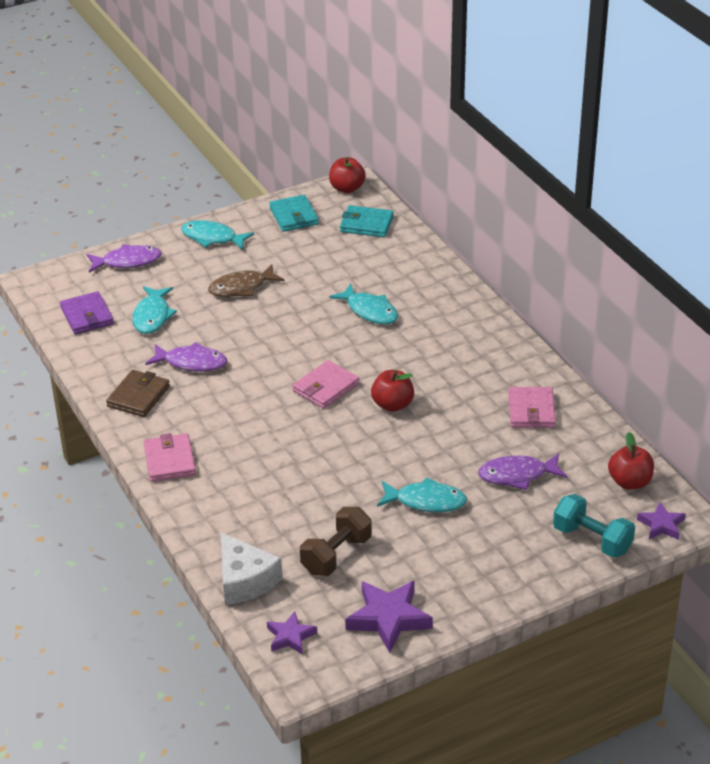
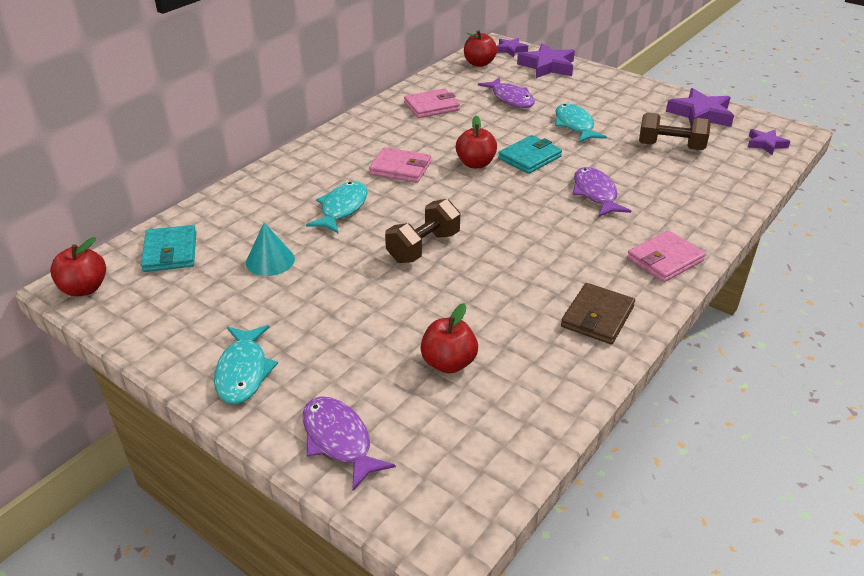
camera: 115 degrees left, 0 degrees up
purple wallet [60,291,114,334] -> none
brown wallet [106,370,170,417] -> brown wallet turned 60 degrees counterclockwise [561,283,635,344]
turquoise fish [132,286,177,334] -> red apple [420,303,478,374]
purple fish [145,342,227,372] -> purple fish moved to [572,167,631,217]
brown fish [208,264,285,297] -> none
white cheese [221,532,283,605] -> none
turquoise wallet [269,195,319,232] -> turquoise wallet moved to [498,135,562,174]
pink wallet [293,360,359,409] -> pink wallet moved to [369,147,431,183]
turquoise dumbbell [553,494,635,558] -> purple star [517,43,575,78]
none -> turquoise cone [246,223,295,276]
none -> brown dumbbell [385,199,460,263]

